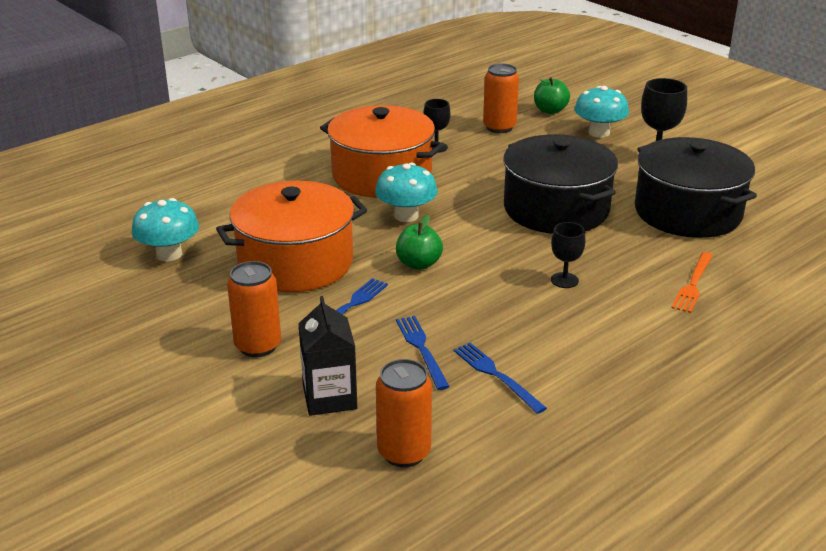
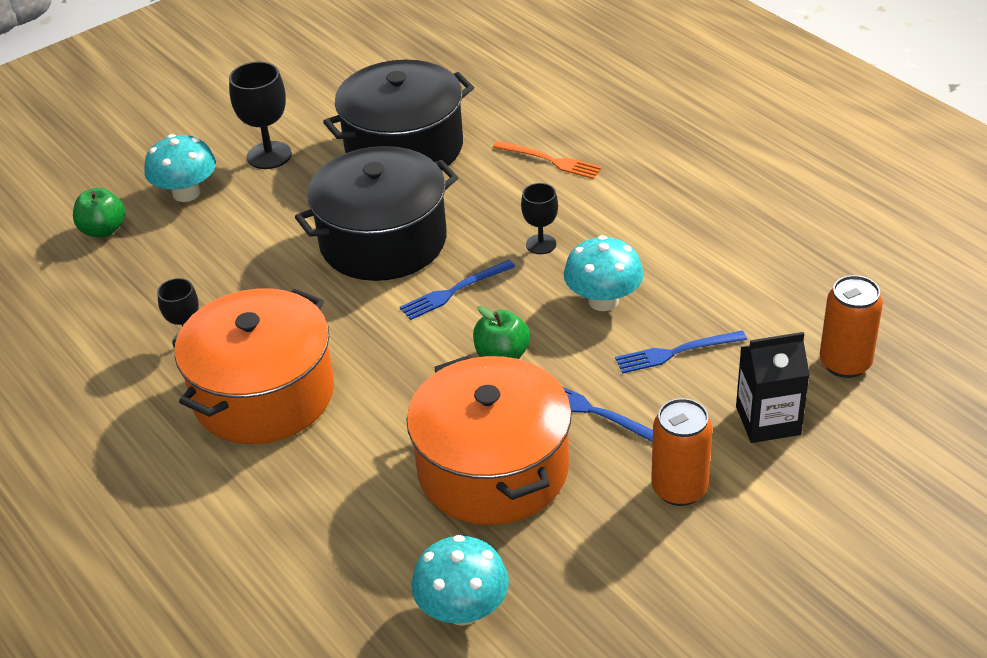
camera: 85 degrees left, 10 degrees up
turquoise mushroom [375,163,438,222] -> turquoise mushroom moved to [564,235,644,311]
blue fork [454,343,547,414] -> blue fork moved to [400,260,515,320]
orange can [483,63,519,133] -> none

